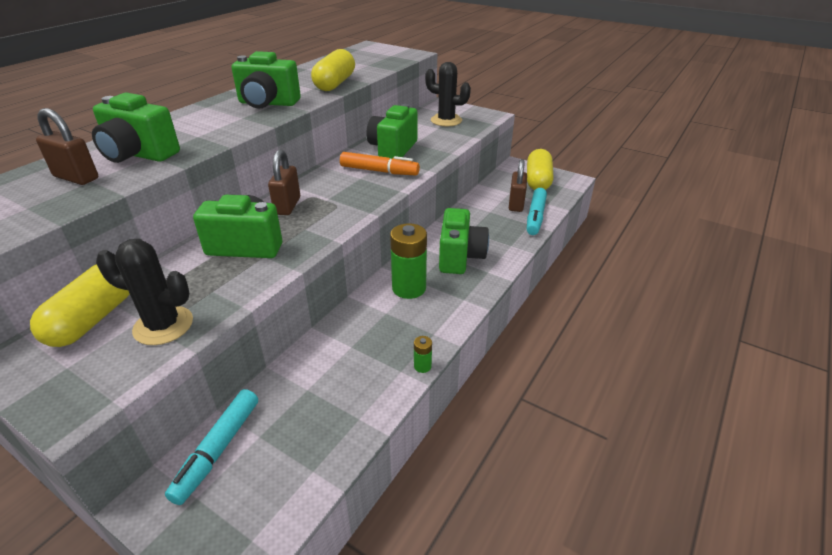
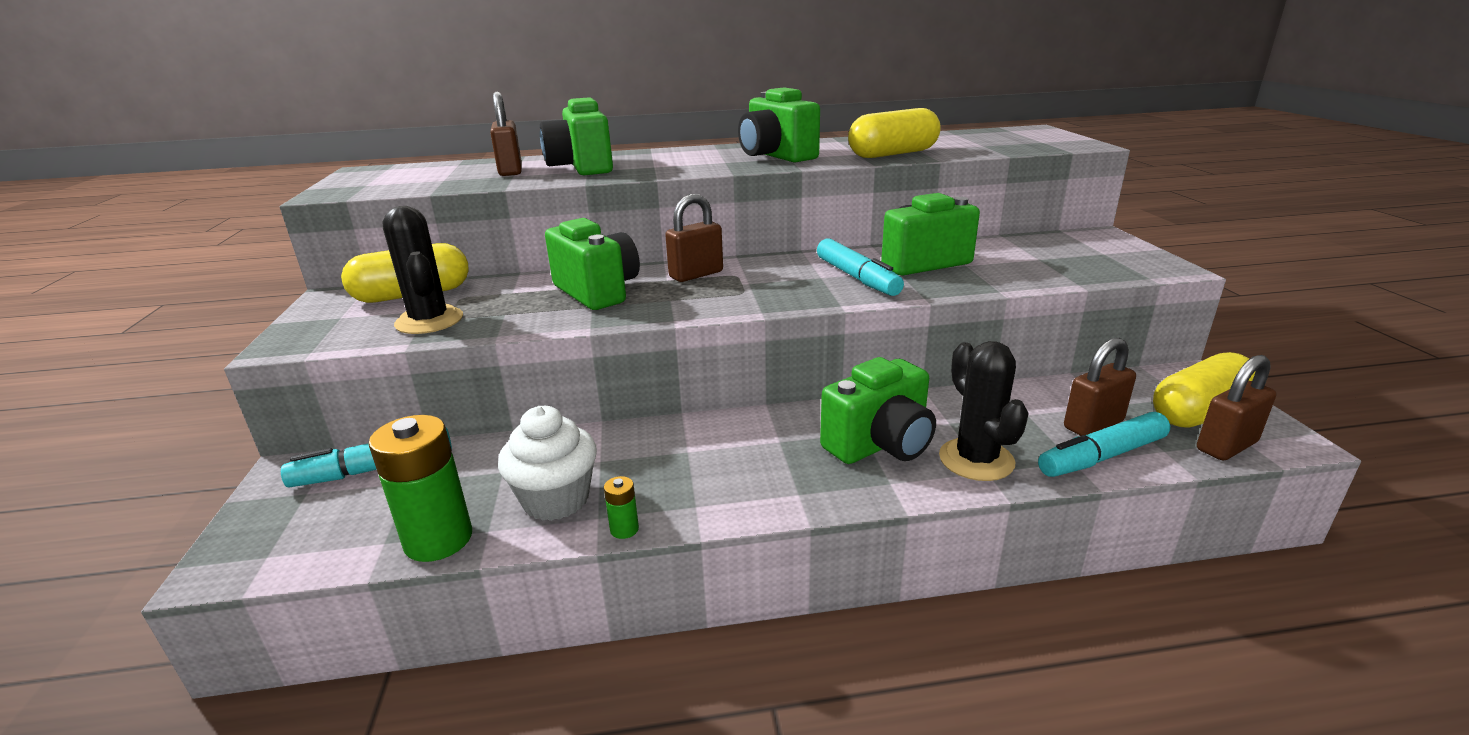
camera: 50 degrees right, 10 degrees down
orange marker [340,152,420,175] -> turquoise marker [817,238,904,296]
green battery [390,223,427,299] -> green battery moved to [368,415,472,562]
black cactus [425,62,471,126] -> black cactus moved to [939,341,1029,481]
none -> white cupcake [498,406,597,521]
none -> brown padlock [1197,355,1276,460]

